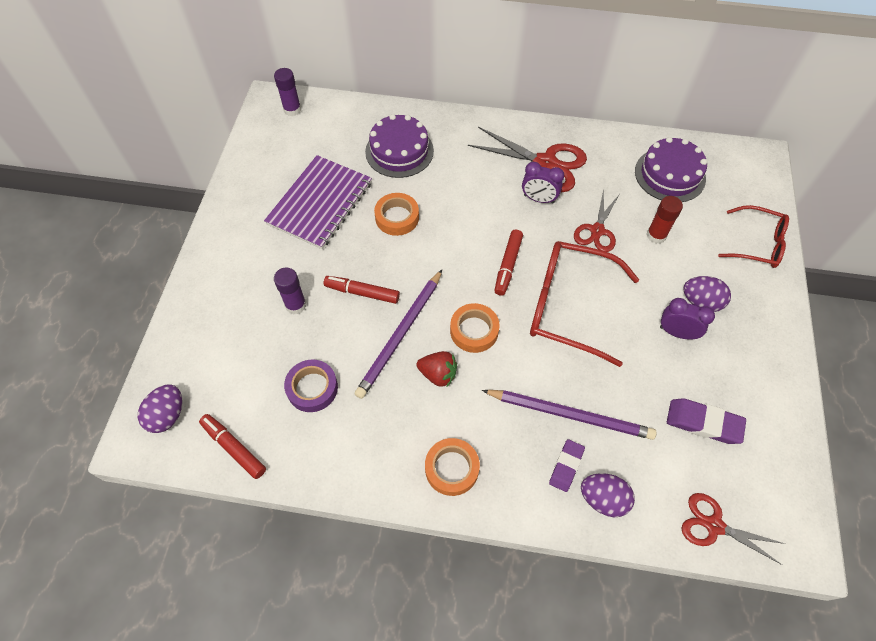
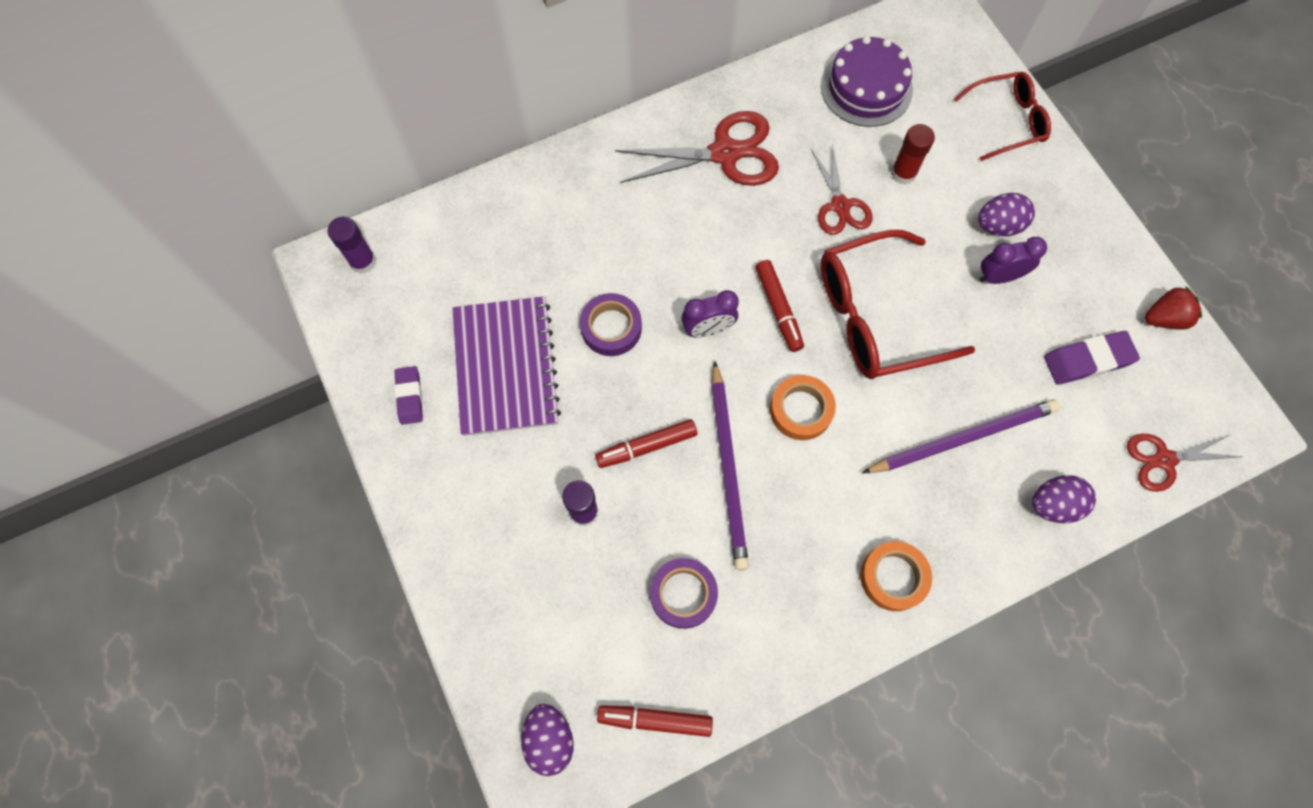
camera: 35 degrees left, 10 degrees up
purple cake [365,114,434,178] -> none
orange tape [374,193,419,236] -> purple tape [580,293,642,356]
red strawberry [417,351,457,388] -> red strawberry moved to [1145,286,1202,330]
purple clock [522,162,564,204] -> purple clock moved to [682,290,739,338]
purple eraser [549,439,585,492] -> purple eraser moved to [394,366,423,425]

